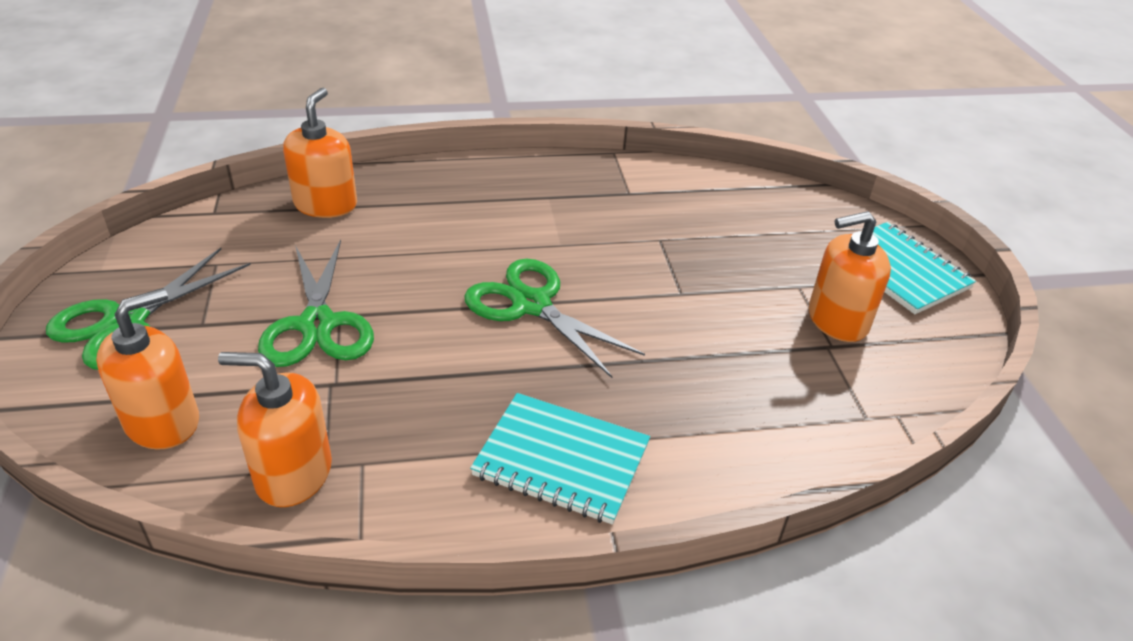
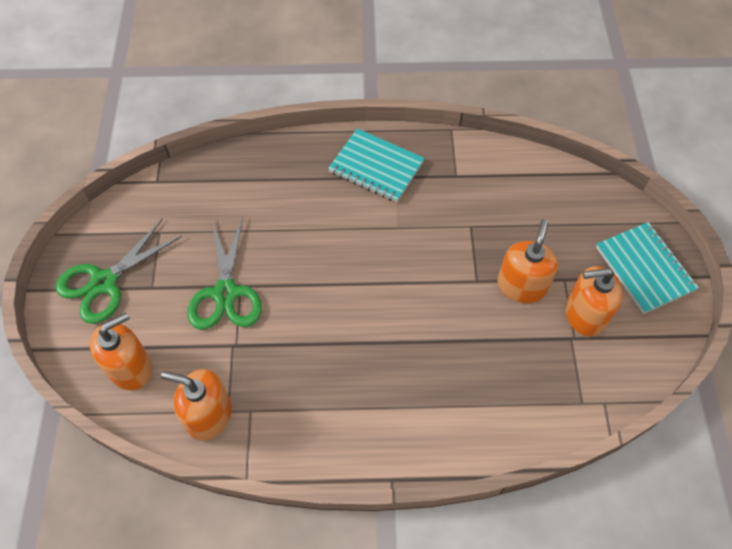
camera: 10 degrees right, 20 degrees up
orange soap dispenser [283,88,357,218] -> orange soap dispenser moved to [497,219,558,303]
green scissors [464,259,645,378] -> none
turquoise notebook [470,393,650,524] -> turquoise notebook moved to [328,129,425,203]

